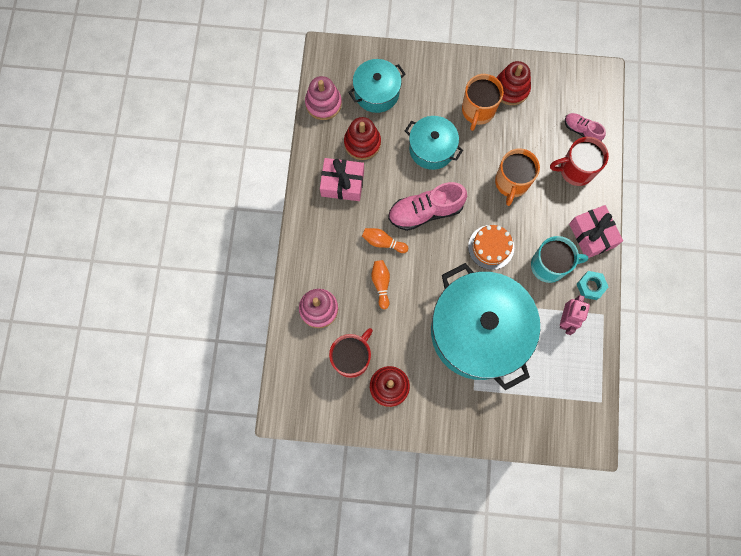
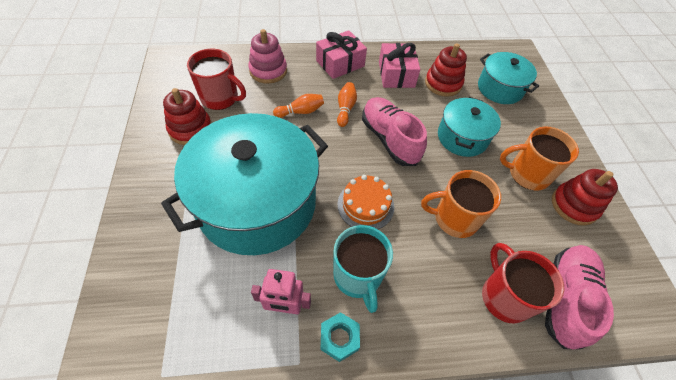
camera: 75 degrees right, 20 degrees down
pink stacking toy [305,76,342,120] -> none
pink shoe [565,113,606,141] -> pink shoe [545,245,614,350], size x1.78
pink gift [569,205,623,258] -> pink gift moved to [316,30,367,79]

